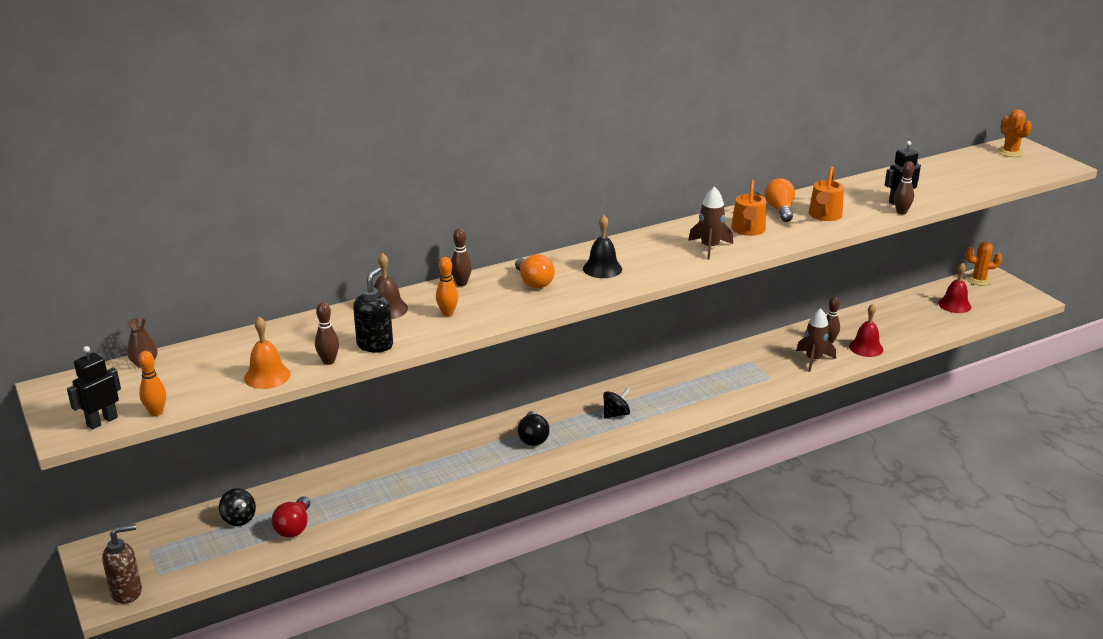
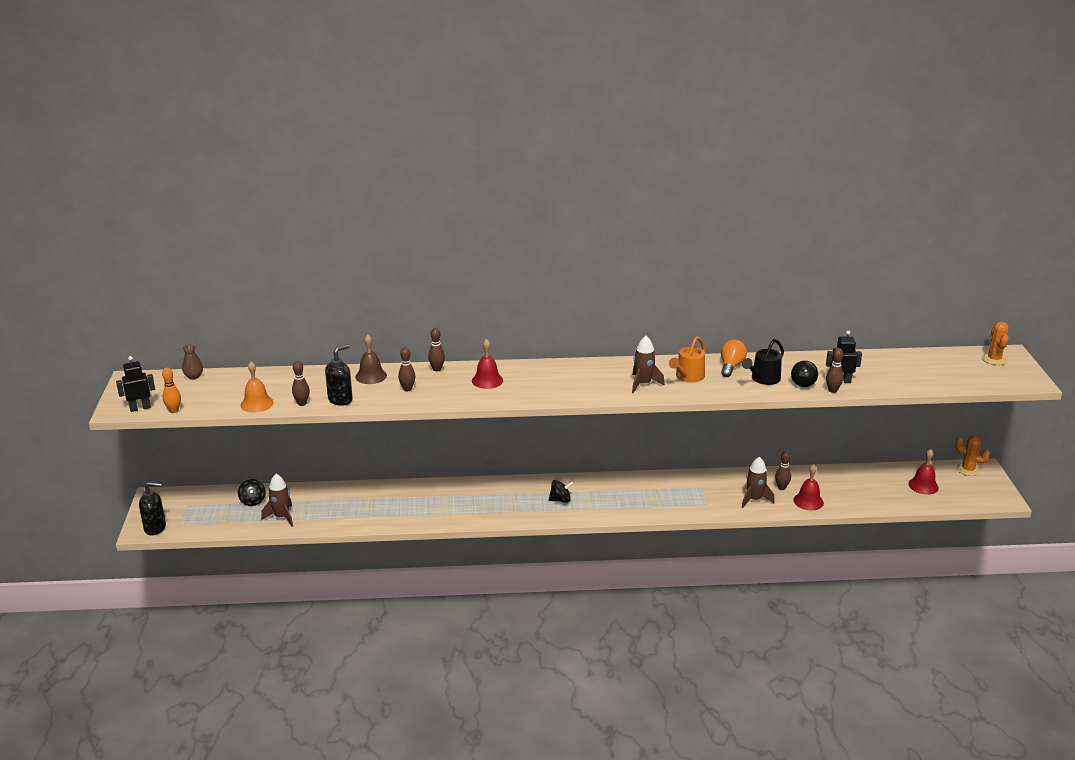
camera: 25 degrees right, 0 degrees up
brown soap dispenser [102,524,142,604] -> black soap dispenser [139,481,166,536]
red light bulb [272,496,310,538] -> brown rocket [261,474,293,527]
orange bowling pin [436,257,458,316] -> brown bowling pin [398,347,415,391]
orange light bulb [515,254,555,289] -> red bell [472,339,503,389]
black light bulb [518,411,549,446] -> black light bulb moved to [791,361,818,387]
black bell [583,215,622,278] -> none
orange watering can [809,166,844,221] -> black watering can [742,339,784,385]

